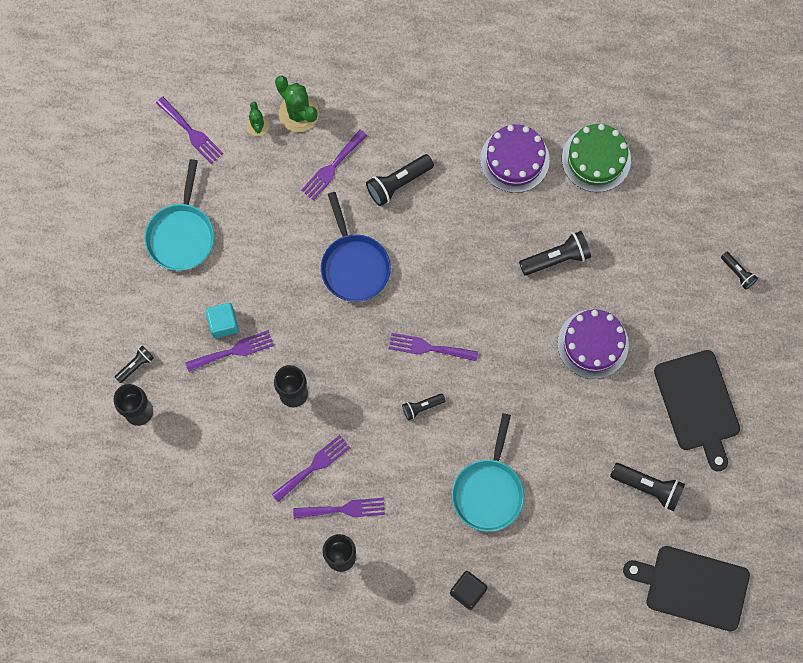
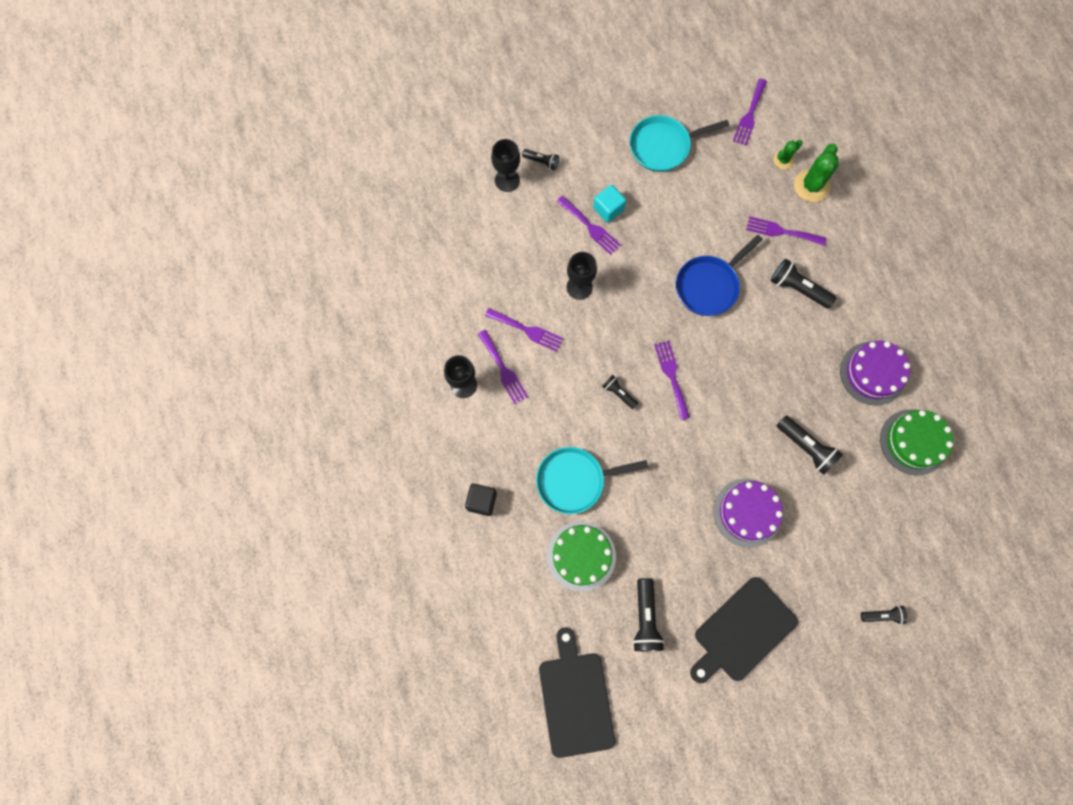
camera: 65 degrees right, 0 degrees up
black flashlight [721,252,758,290] -> black flashlight turned 120 degrees counterclockwise [861,605,907,624]
none -> green cake [547,521,616,592]

